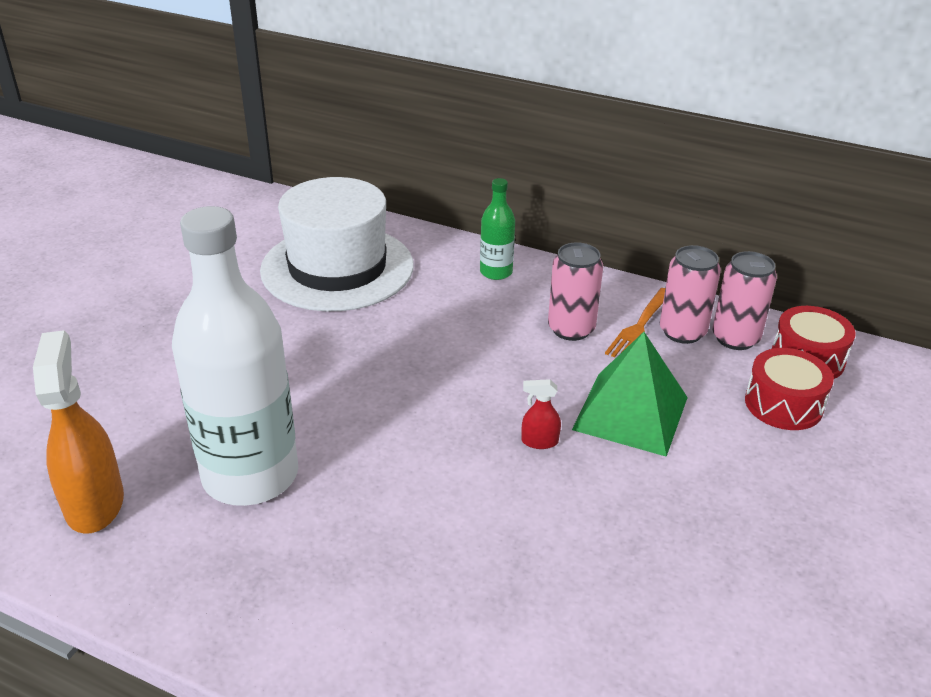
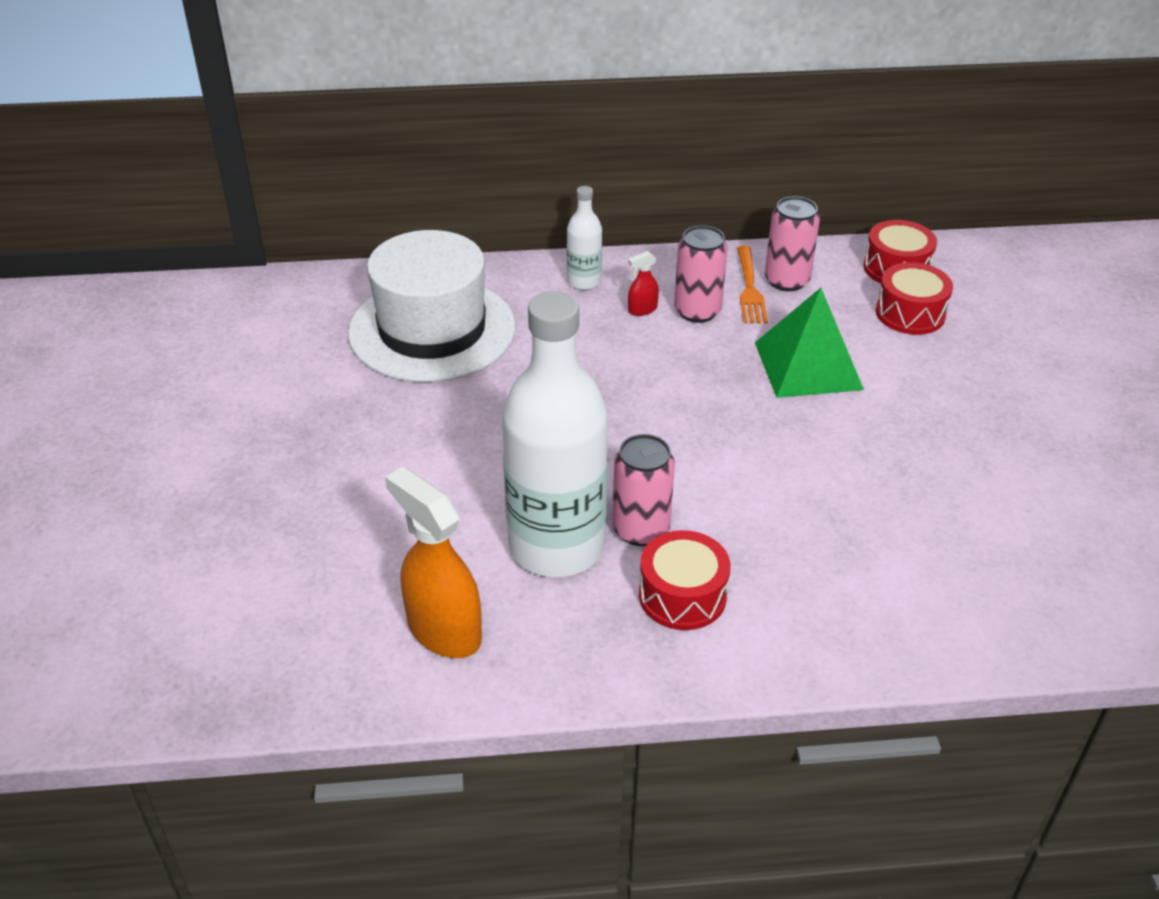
camera: 30 degrees left, 5 degrees up
green bottle [480,178,515,280] -> white bottle [567,186,602,290]
red spray bottle [521,379,561,449] -> red spray bottle moved to [628,251,659,316]
pink can [712,251,777,350] -> pink can moved to [612,434,675,546]
none -> red drum [639,530,730,630]

